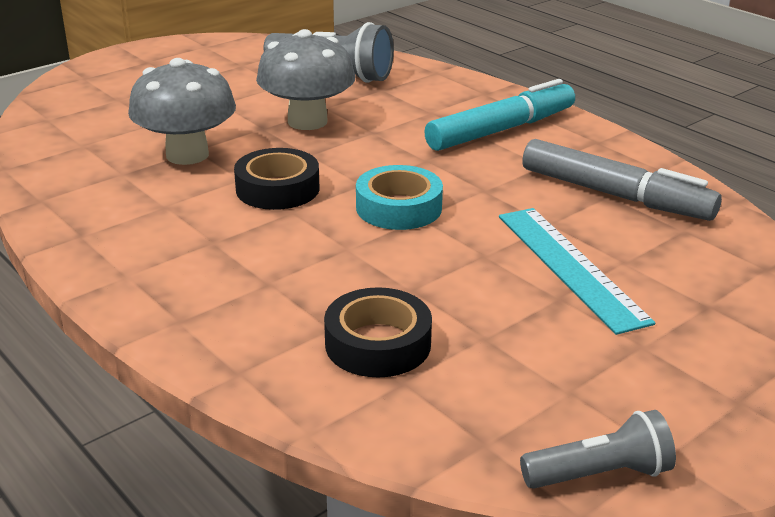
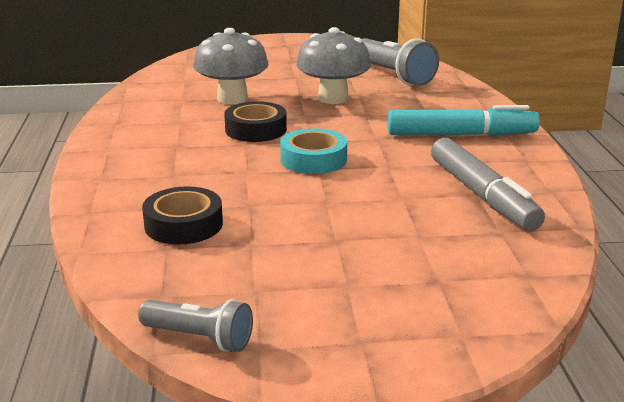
camera: 35 degrees right, 5 degrees down
turquoise ruler [499,208,656,335] -> none

